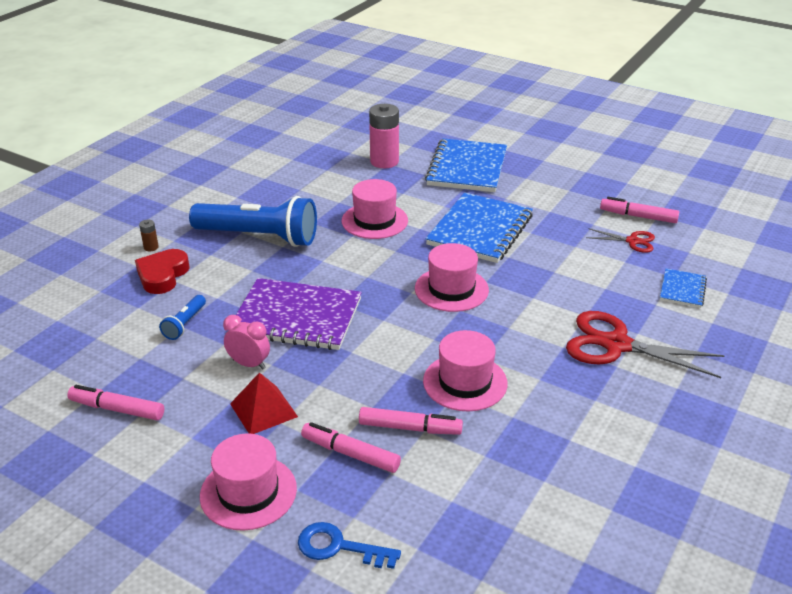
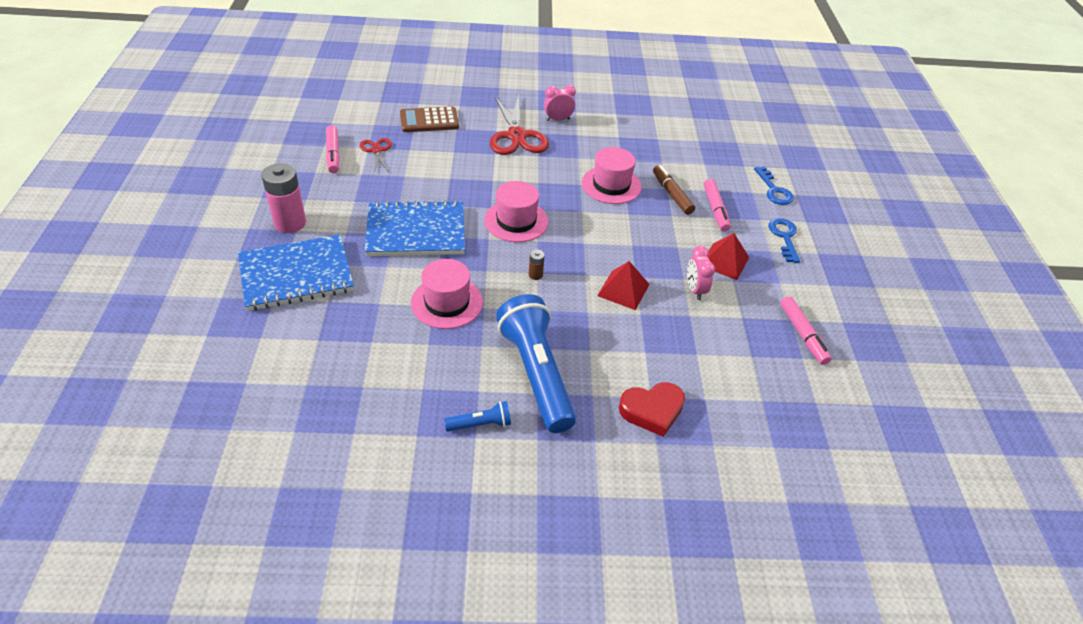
camera: 125 degrees left, 10 degrees up
brown battery [139,220,159,252] -> brown battery moved to [529,250,545,280]
blue flashlight [159,295,206,340] -> blue flashlight moved to [444,401,511,432]
pink hat [200,433,297,531] -> blue key [768,218,800,263]
purple notebook [236,278,362,350] -> red pyramid [597,261,650,310]
pink marker [359,407,463,435] -> brown marker [653,165,695,215]
pink battery [369,104,399,168] -> pink battery moved to [261,163,306,233]
blue notebook [660,268,707,308] -> brown calculator [400,106,459,132]
none -> pink clock [544,85,576,121]

